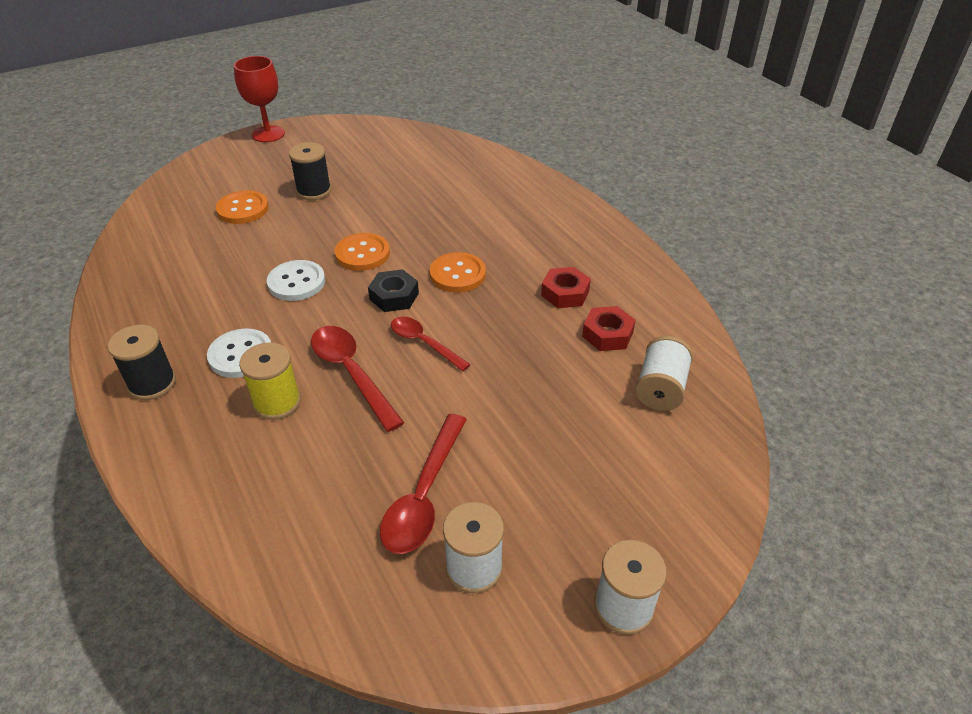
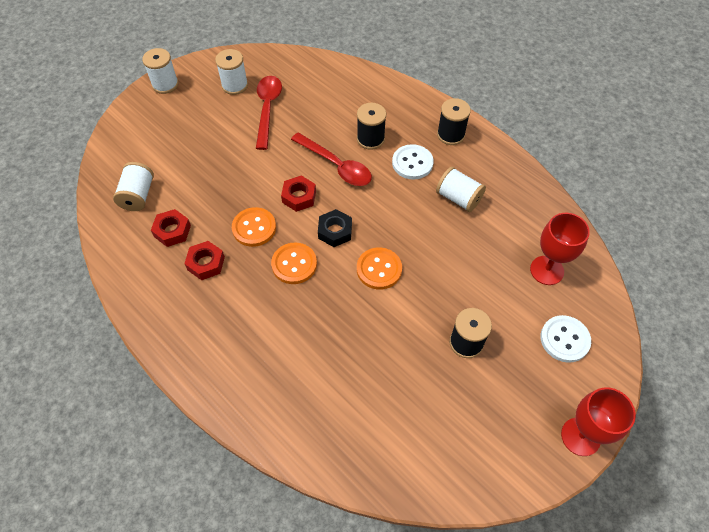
camera: 165 degrees right, 15 degrees up
orange button [216,191,269,224] -> orange button moved to [232,207,276,247]
yellow spool [239,342,301,420] -> black spool [357,103,386,150]
white button [267,260,325,301] -> white button moved to [540,315,591,363]
red spoon [391,317,471,371] -> red nut [281,176,316,212]
none -> white spool [436,167,486,212]
none -> red goblet [530,213,590,285]

